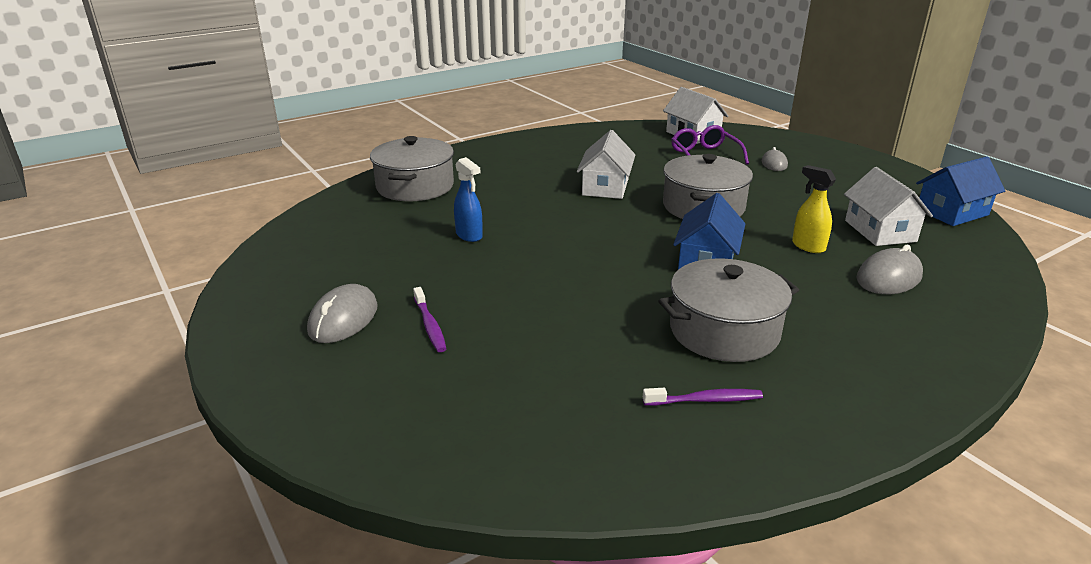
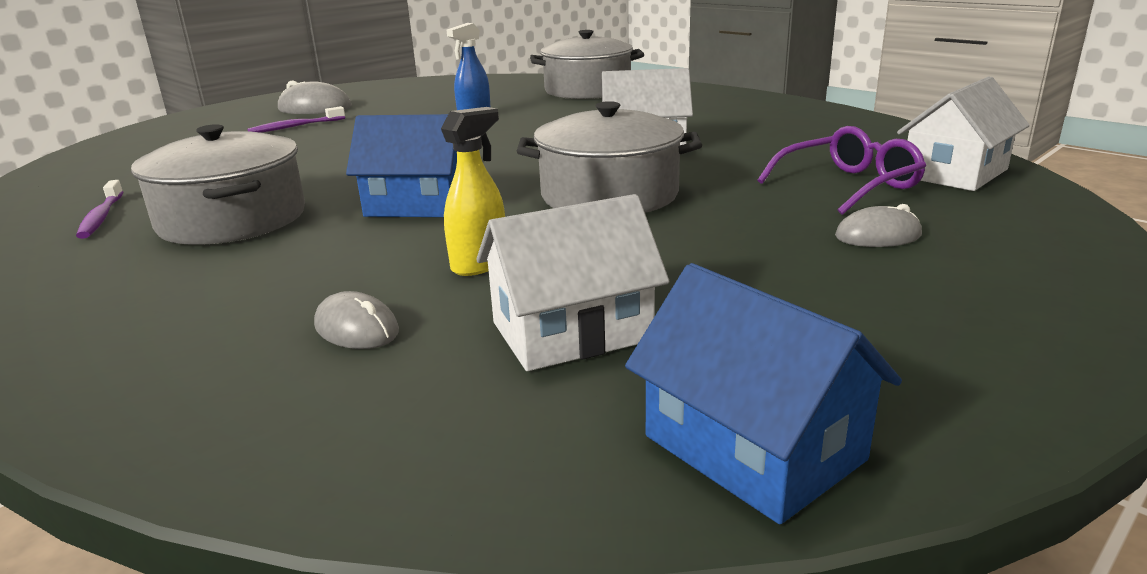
camera: 80 degrees right, 5 degrees down
grey mouse [856,245,923,294] -> grey mouse [314,291,399,349], size x0.63

